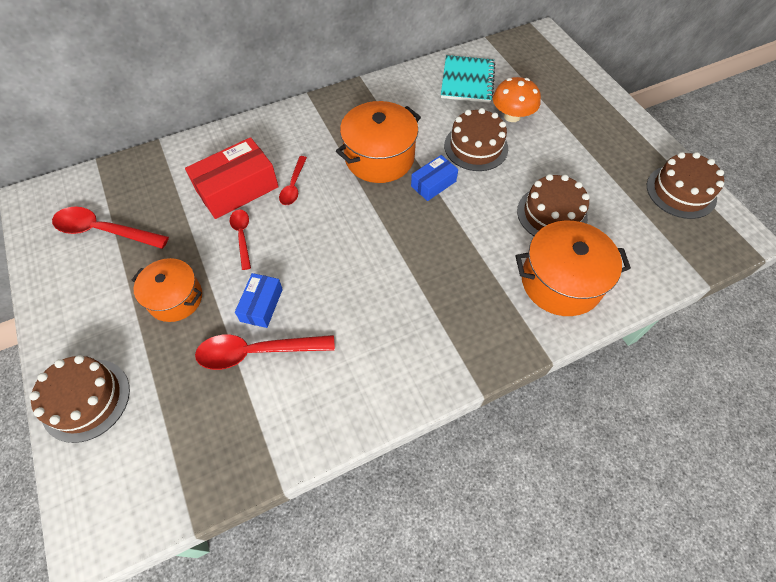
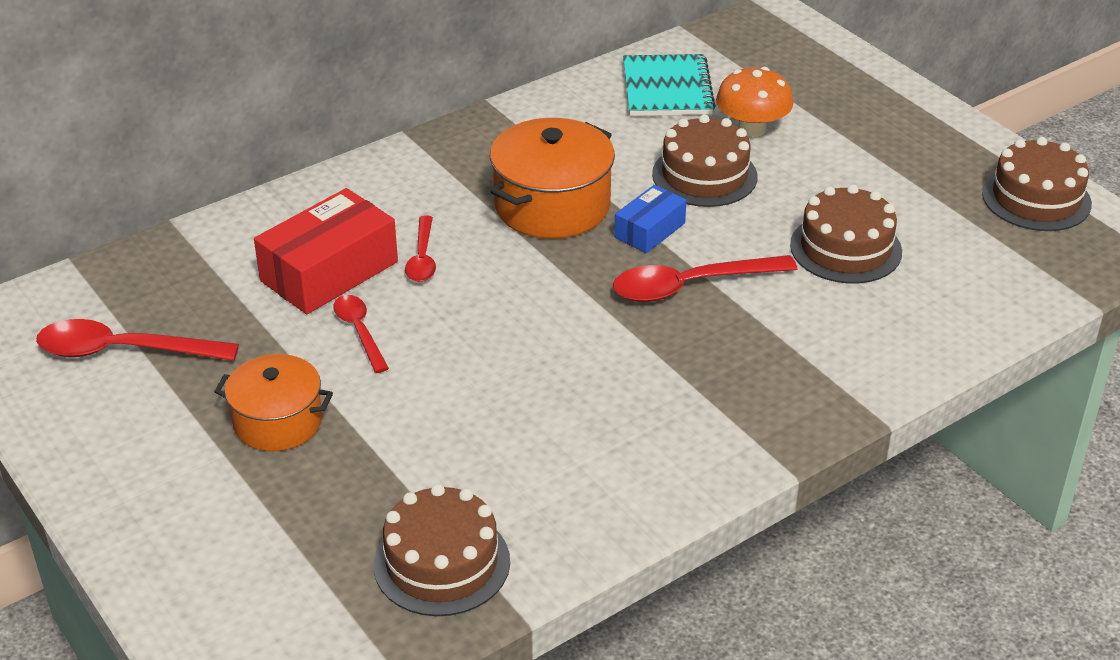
camera: 10 degrees left, 20 degrees down
brown cake [29,355,130,443] -> brown cake moved to [374,484,510,616]
red spoon [195,335,335,370] -> red spoon moved to [613,255,798,302]
blue box [235,273,283,328] -> none
orange pot [515,221,631,316] -> none

